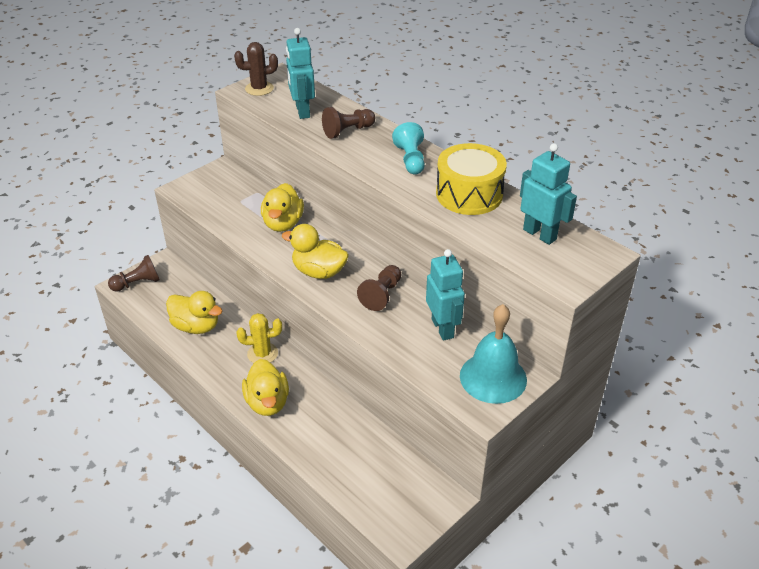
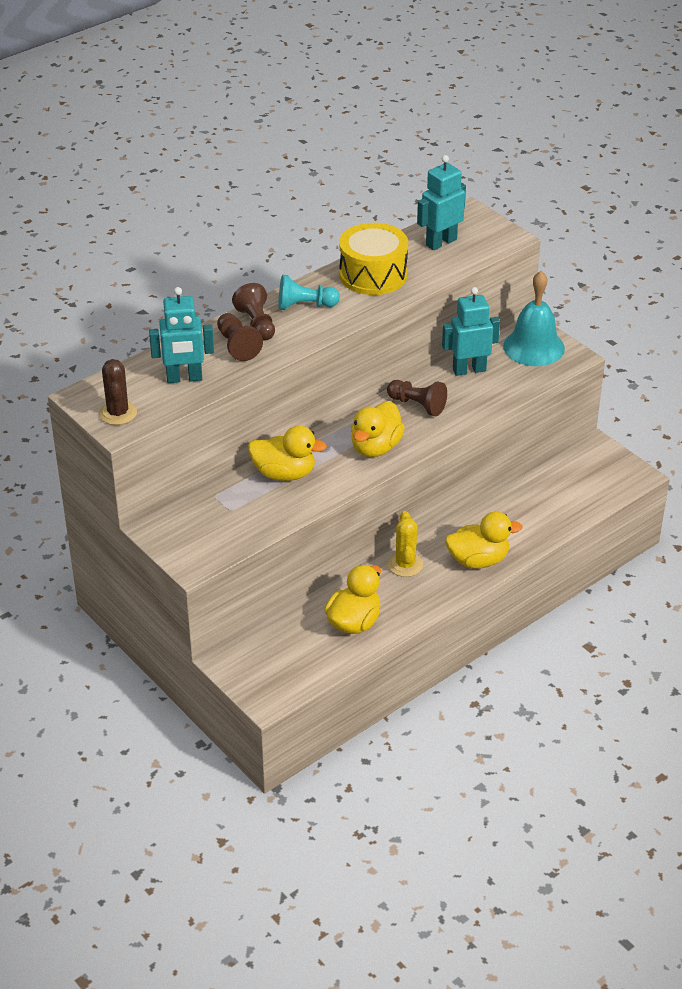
camera: 85 degrees left, 0 degrees up
brown pawn [108,255,160,292] -> brown pawn moved to [232,283,275,341]

